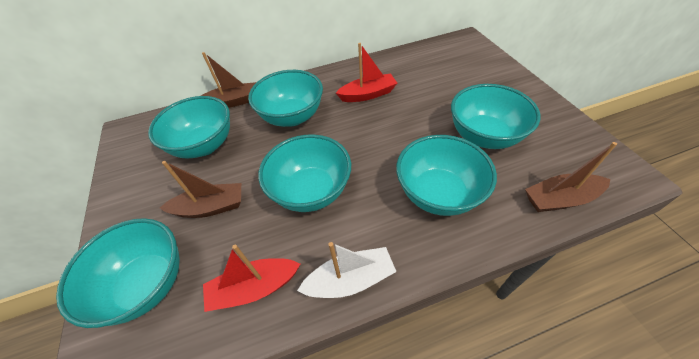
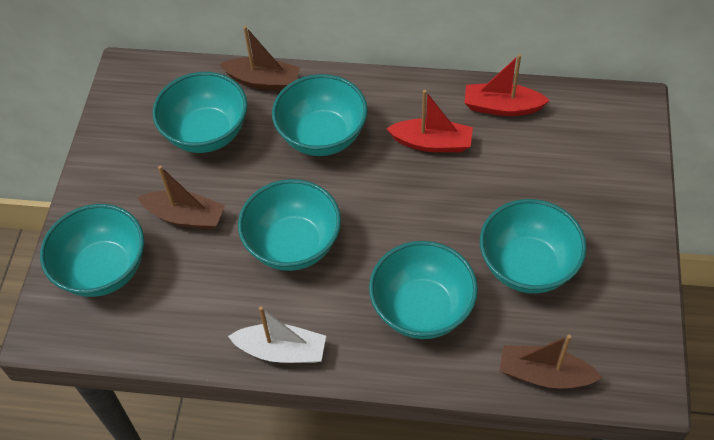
camera: 25 degrees right, 5 degrees up
red boat [203,244,300,312] -> red boat moved to [465,54,550,116]

